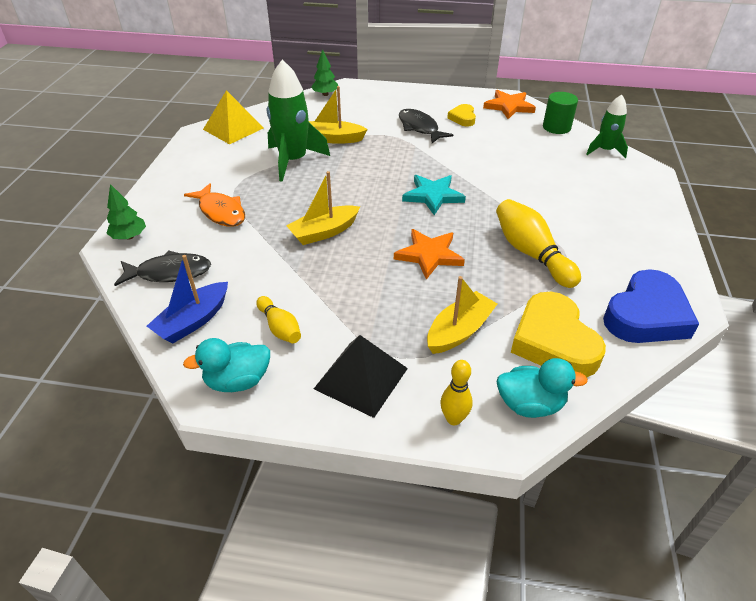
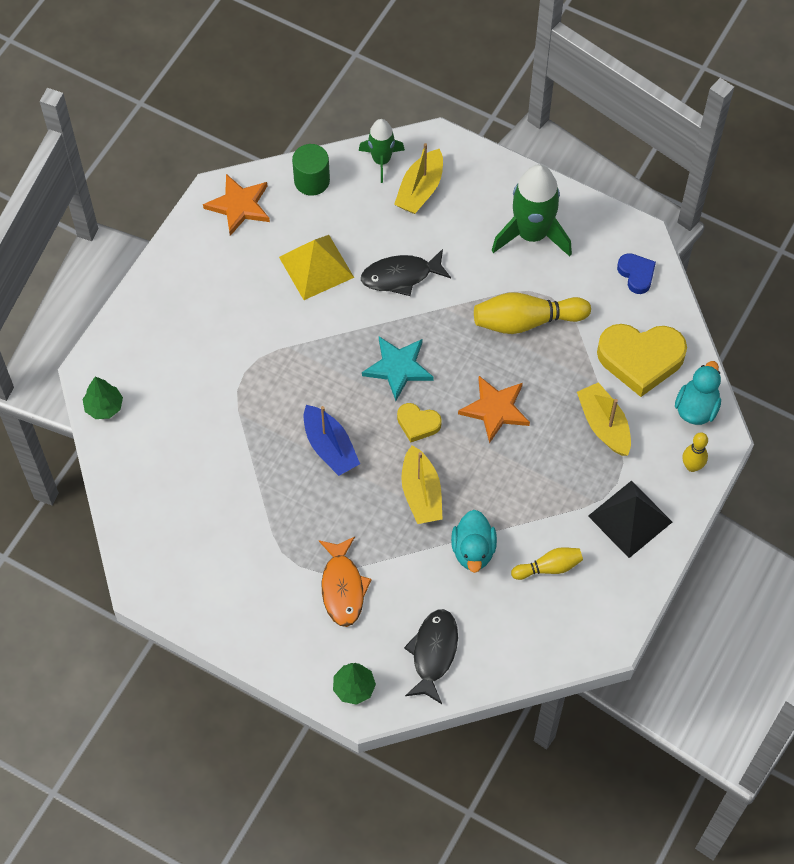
camera: 70 degrees left, 20 degrees up
blue boat [147,255,228,344] -> blue boat moved to [304,405,360,476]
turquoise duck [183,338,270,392] -> turquoise duck moved to [451,510,497,573]
orange fish [184,183,245,227] -> orange fish turned 105 degrees clockwise [319,537,372,627]
yellow pyramid [203,90,263,144] -> yellow pyramid moved to [279,235,354,300]
green rocket [267,60,330,182] -> green rocket moved to [492,164,572,257]
yellow boat [308,86,368,144] -> yellow boat moved to [394,143,443,214]
black fish [399,109,453,143] -> black fish moved to [361,249,451,296]
yellow heart [447,104,476,127] -> yellow heart moved to [397,403,442,442]
blue heart [603,269,699,343] -> blue heart [617,253,656,294], size x0.51

